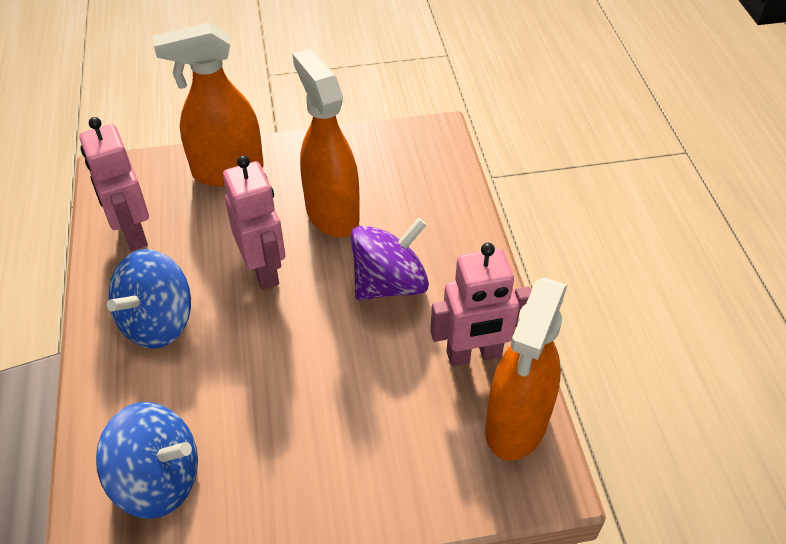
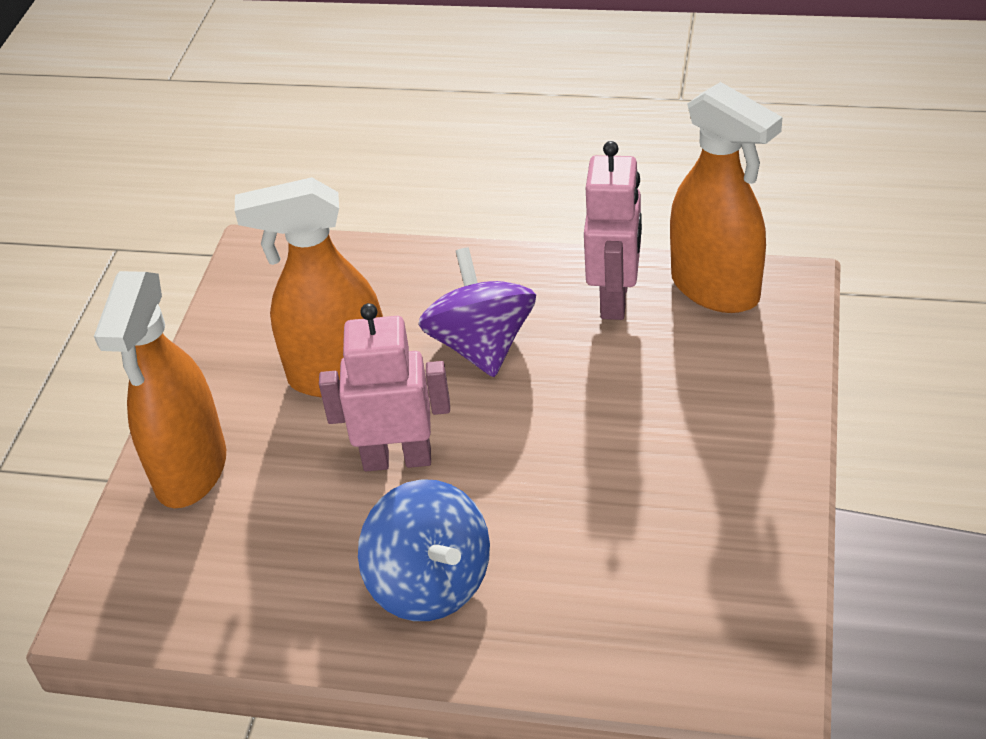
camera: 65 degrees left, 5 degrees down
pink robot [79,117,149,251] -> none
blue spinning top [96,402,198,519] -> none

